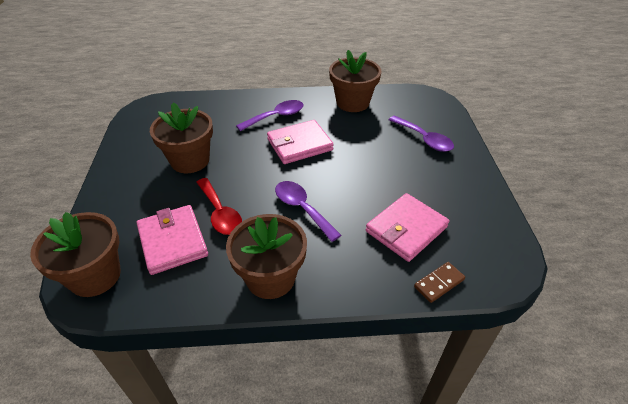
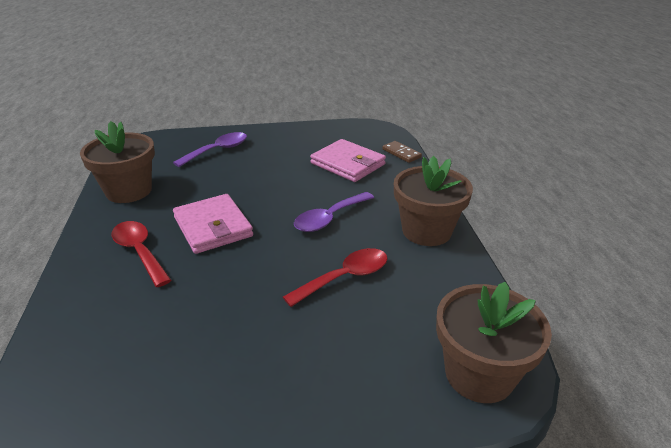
camera: 95 degrees left, 10 degrees down
pink wallet [137,205,208,275] -> none
brown flower pot [150,103,213,173] -> none
purple spoon [236,100,304,131] -> red spoon [111,221,171,287]

